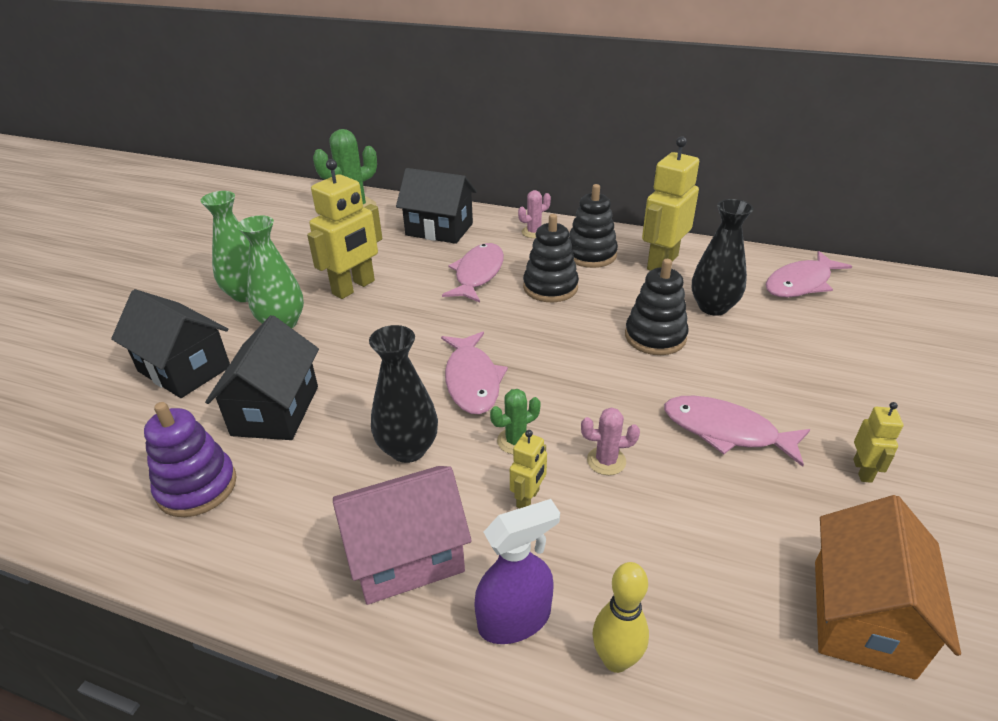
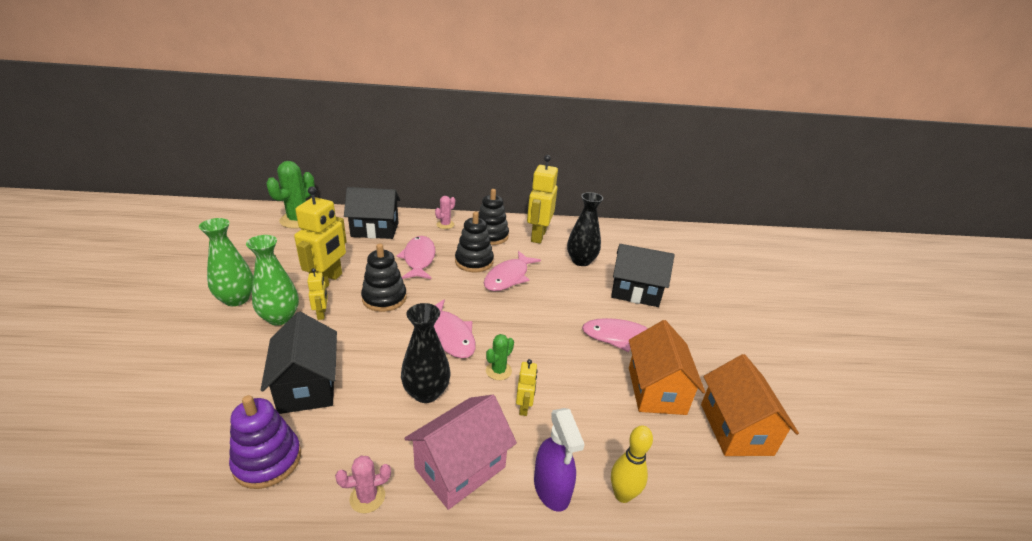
camera: 25 degrees left, 5 degrees down
black house [111,289,230,398] -> black house moved to [611,244,675,307]
purple spray bottle [474,499,560,644] -> purple spray bottle turned 120 degrees clockwise [534,408,585,512]
pink cactus [581,408,640,475] -> pink cactus moved to [335,456,391,513]
black stacking toy [625,259,689,355] -> black stacking toy moved to [361,244,407,312]
pink fish [765,251,852,297] -> pink fish moved to [484,251,541,291]
yellow robot [853,402,903,483] -> yellow robot moved to [307,268,328,320]
none -> orange house [629,320,705,415]

